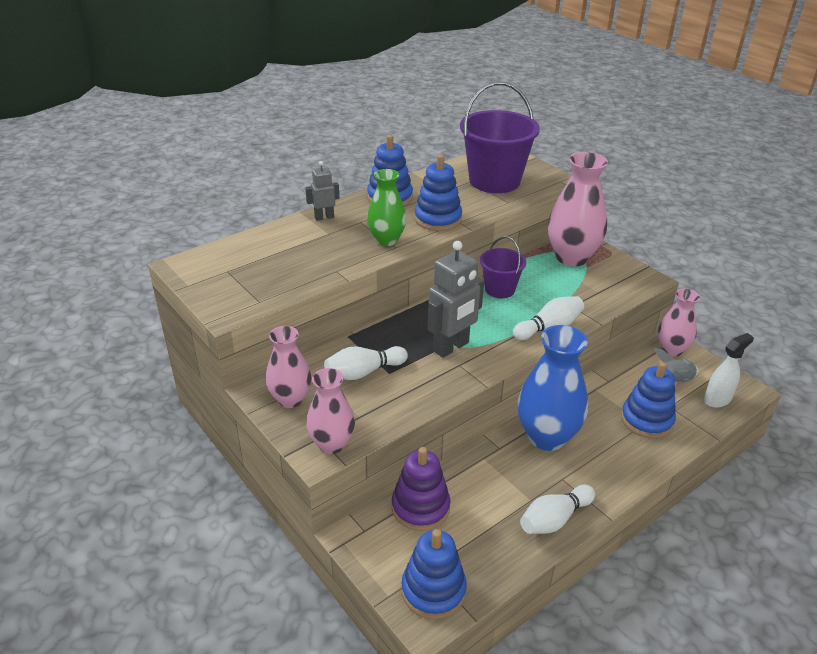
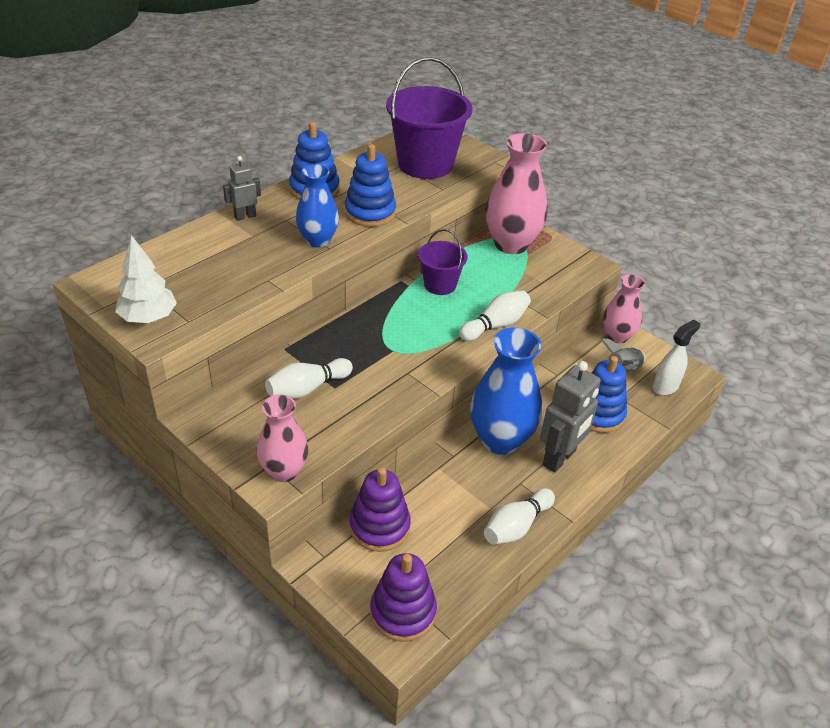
camera: 10 degrees left, 5 degrees up
pink vase [266,326,311,408] -> none
green vase [367,169,407,246] -> blue vase [296,164,339,248]
blue stacking toy [401,529,467,619] -> purple stacking toy [370,553,437,642]
grey robot [428,241,484,358] -> grey robot moved to [540,361,601,473]
none -> white tree [115,235,177,323]

